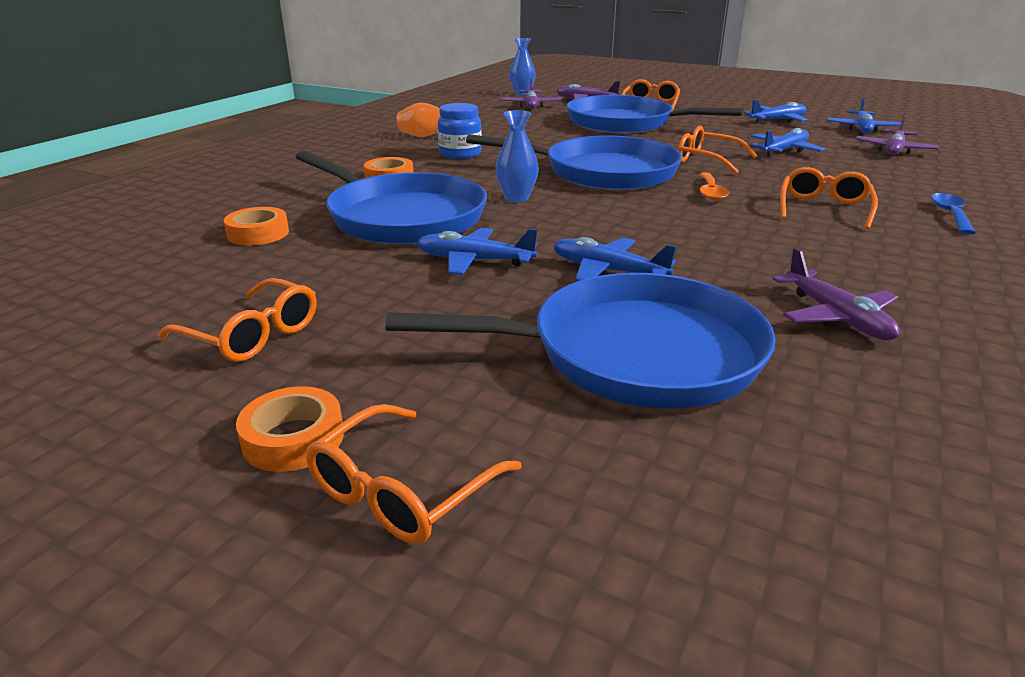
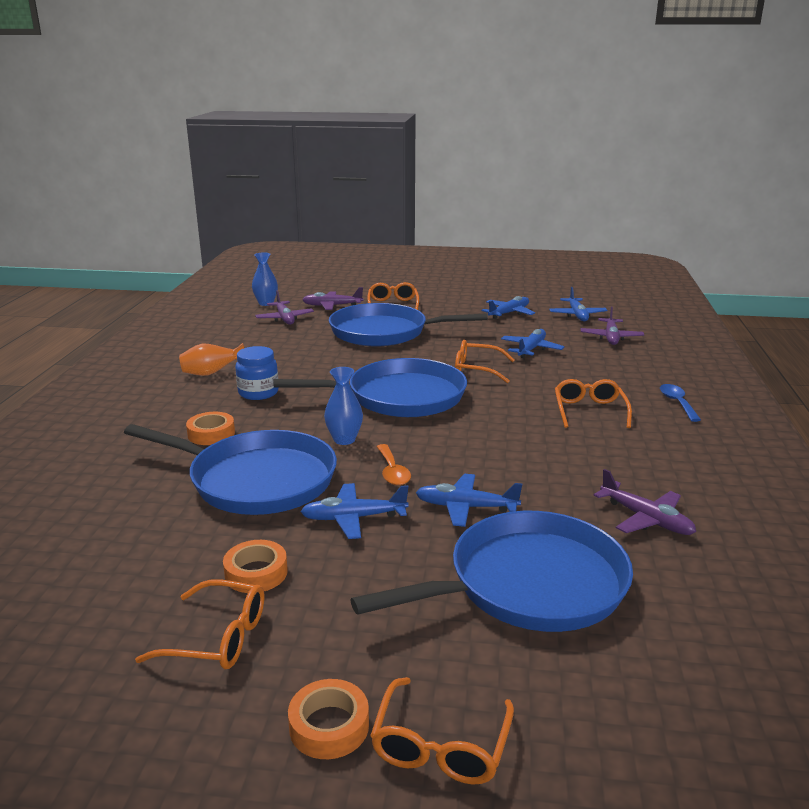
camera: 20 degrees left, 5 degrees down
orange tape [224,207,289,245] -> orange tape moved to [223,540,288,593]
orange spoon [699,172,729,201] -> orange spoon moved to [377,444,411,486]

